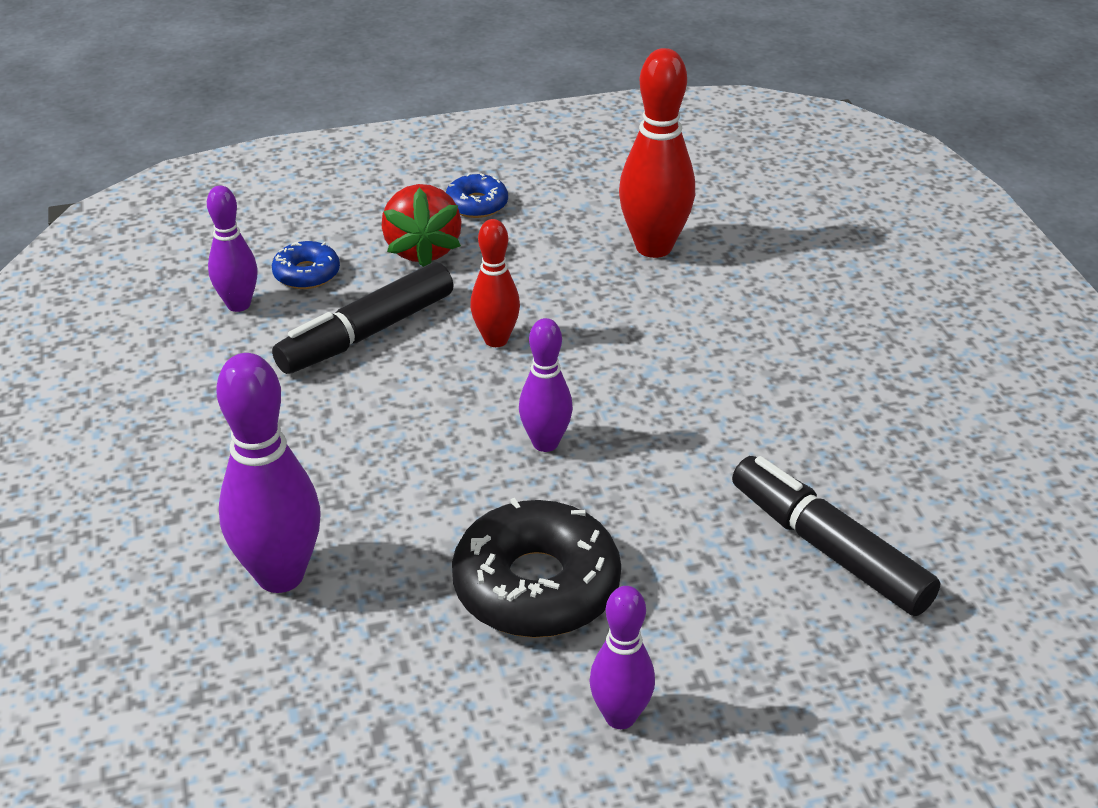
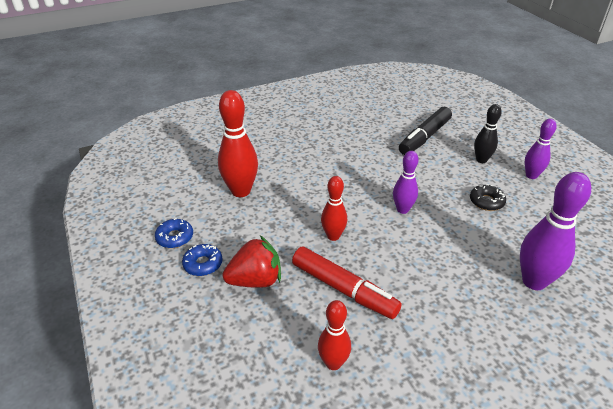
camera: 100 degrees left, 0 degrees up
purple bowling pin [207,186,258,312] -> red bowling pin [318,300,351,370]
blue donut [272,241,340,289] -> blue donut moved to [155,218,193,248]
black marker [272,262,454,374] -> red marker [292,247,402,319]
black donut [452,498,621,638] -> black donut [470,184,506,211], size x0.51
none -> black bowling pin [474,104,502,163]

